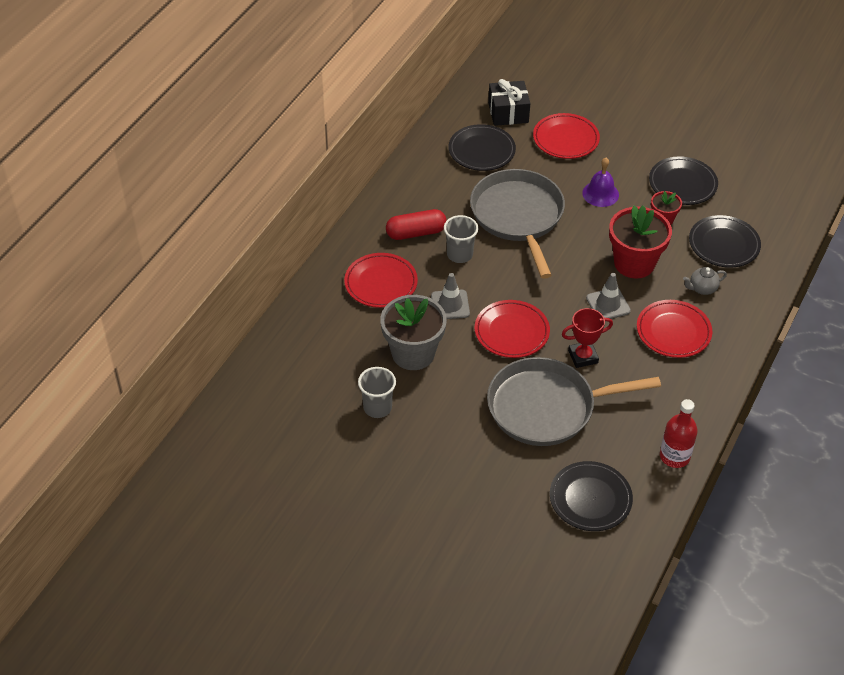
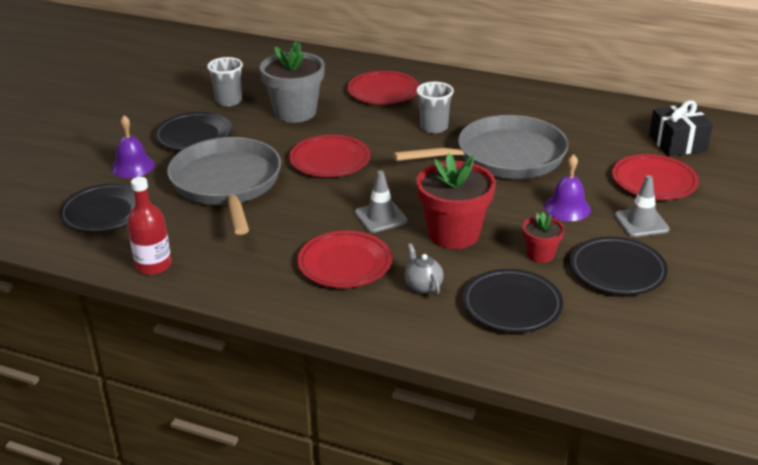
camera: 85 degrees right, 15 degrees down
red capsule [386,209,447,240] -> none
grey traffic cone [431,273,470,319] -> grey traffic cone moved to [614,175,670,237]
black plate [449,124,516,171] -> black plate moved to [154,112,233,151]
red trophy [562,308,613,368] -> none
none -> purple bell [111,115,155,178]

